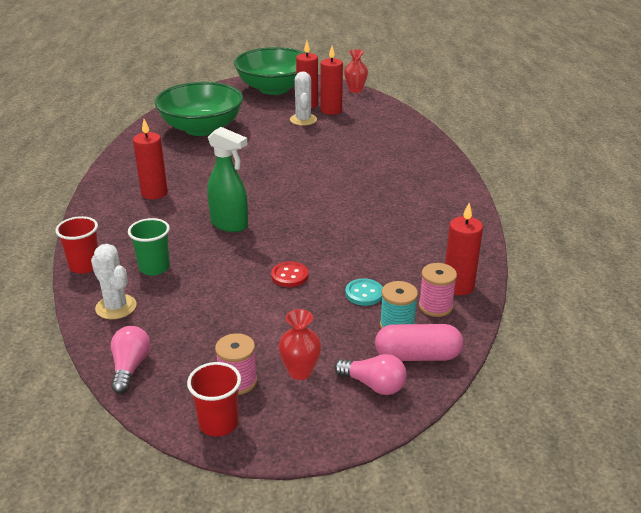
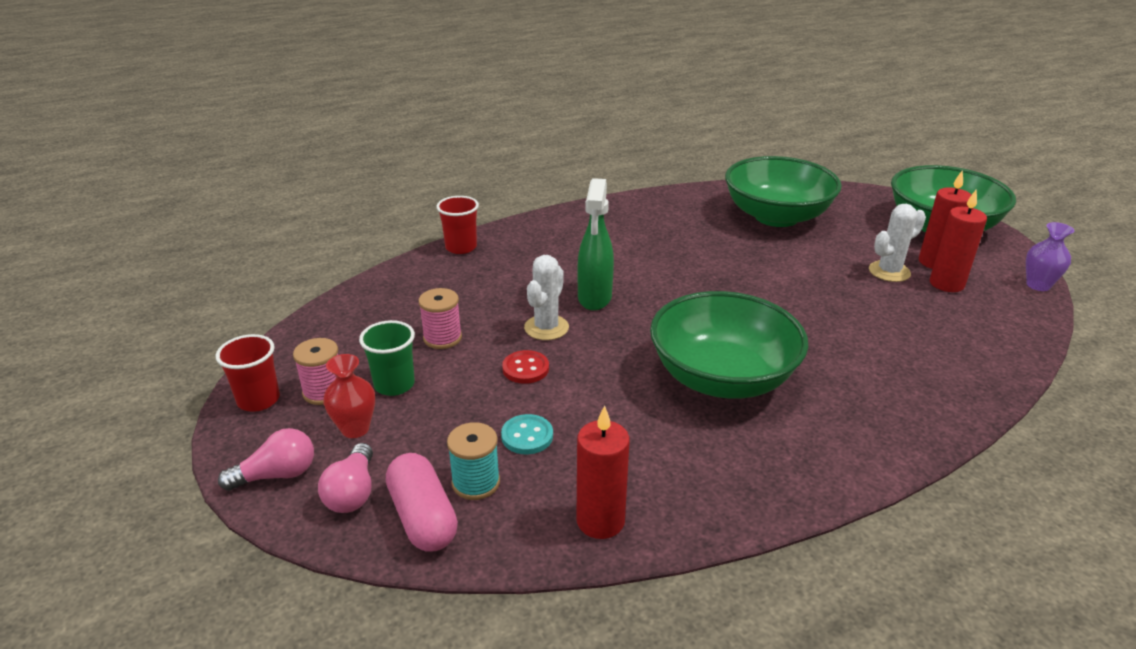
camera: 65 degrees right, 0 degrees up
white cactus [91,244,137,319] -> white cactus moved to [524,255,569,340]
pink light bulb [111,326,150,394] -> pink light bulb moved to [218,428,314,491]
green cup [128,218,170,276] -> green cup moved to [359,320,415,396]
red candle [133,119,168,199] -> none
red vase [344,49,368,93] -> purple vase [1026,222,1074,291]
pink spool [419,263,457,317] -> pink spool moved to [418,288,462,349]
none -> green bowl [650,291,808,399]

